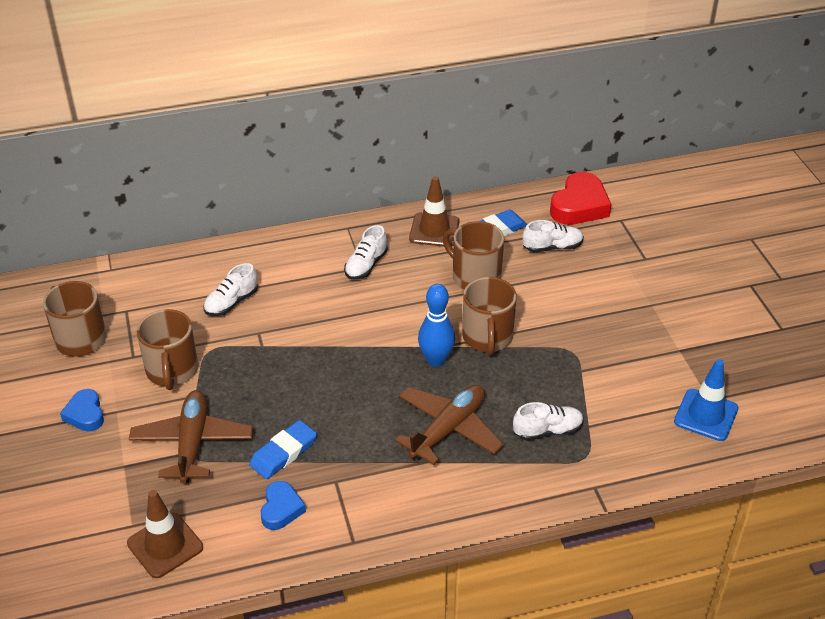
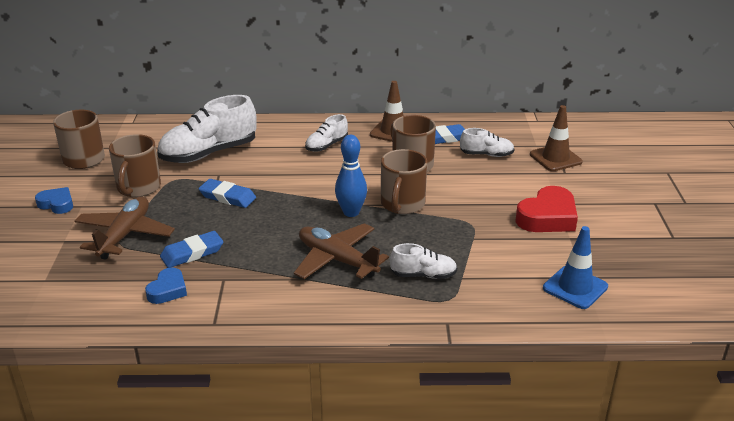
camera: 15 degrees right, 10 degrees down
blue heart [60,389,104,432] -> blue heart turned 120 degrees clockwise [35,187,73,214]
brown traffic cone [127,490,203,578] -> brown traffic cone moved to [530,105,583,171]
white shoe [203,263,258,316] -> white shoe [157,95,256,163], size x1.94
brown plane [395,385,504,465] -> brown plane turned 105 degrees counterclockwise [294,223,389,279]
red heart [550,172,612,225] -> red heart moved to [515,186,578,232]
none -> blue eraser [199,179,256,208]

